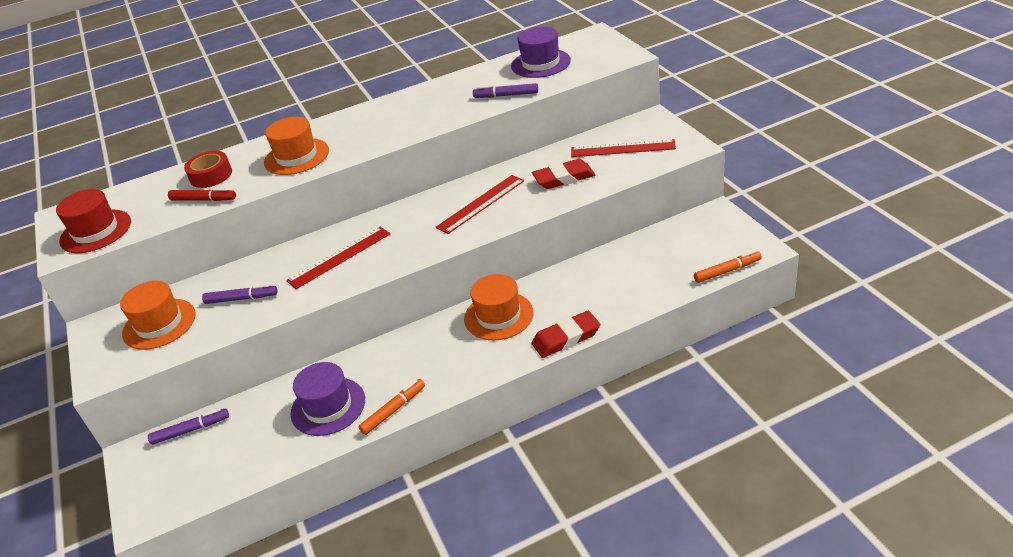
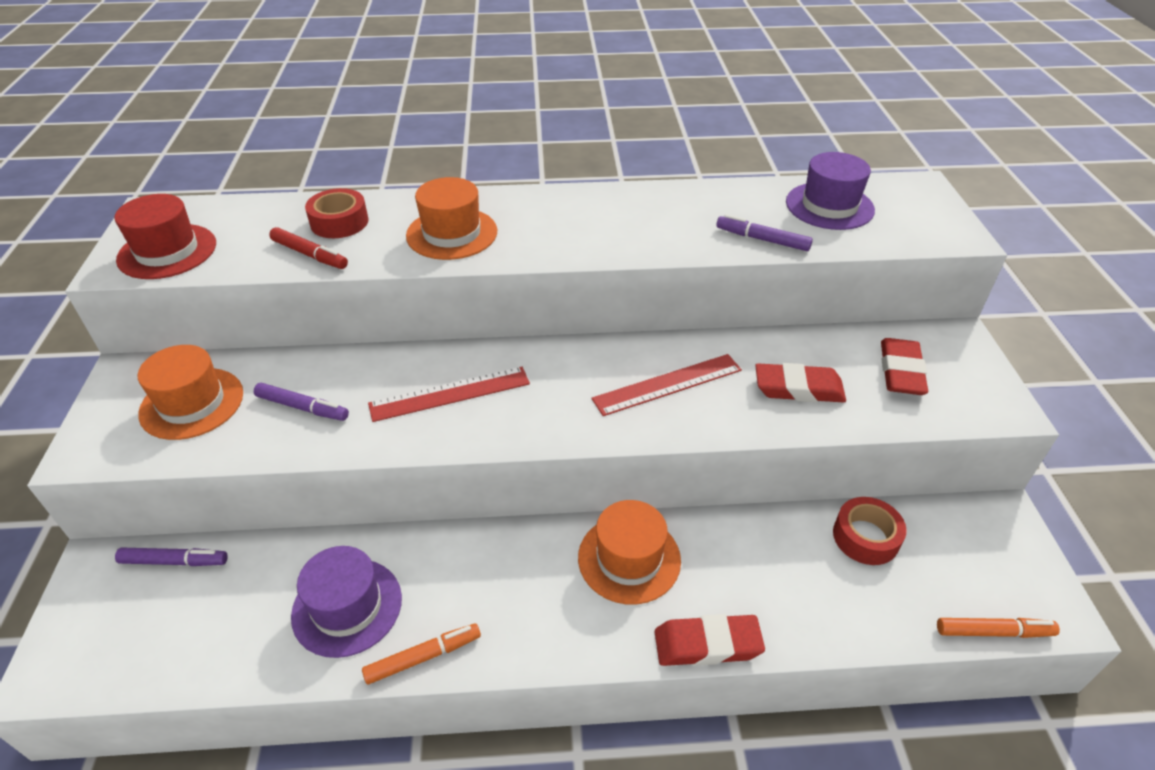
camera: 15 degrees right, 5 degrees up
red ruler [571,139,676,157] -> red eraser [881,338,928,395]
none -> red tape [833,497,907,565]

